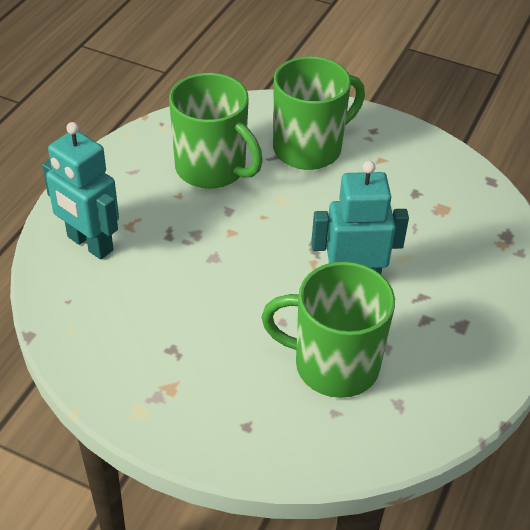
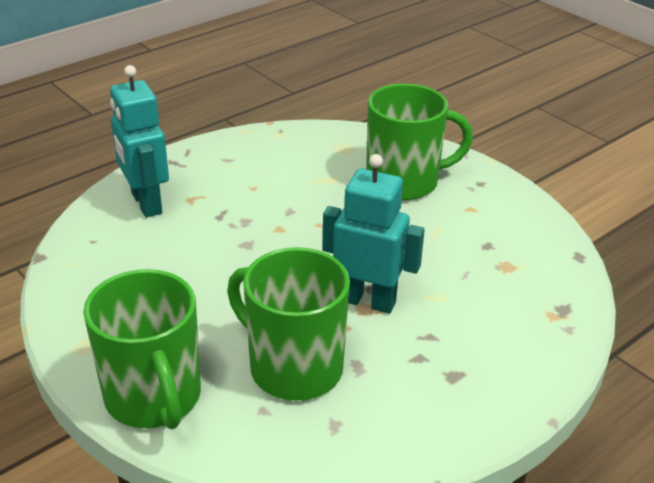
camera: 25 degrees right, 10 degrees down
green mug [169,73,263,189] -> green mug moved to [83,269,201,429]

